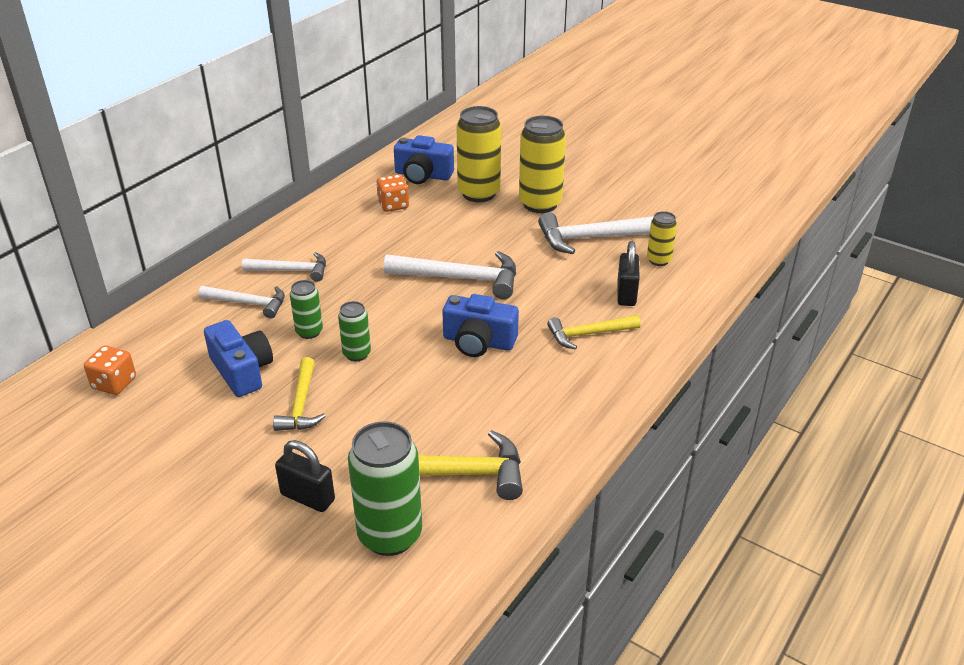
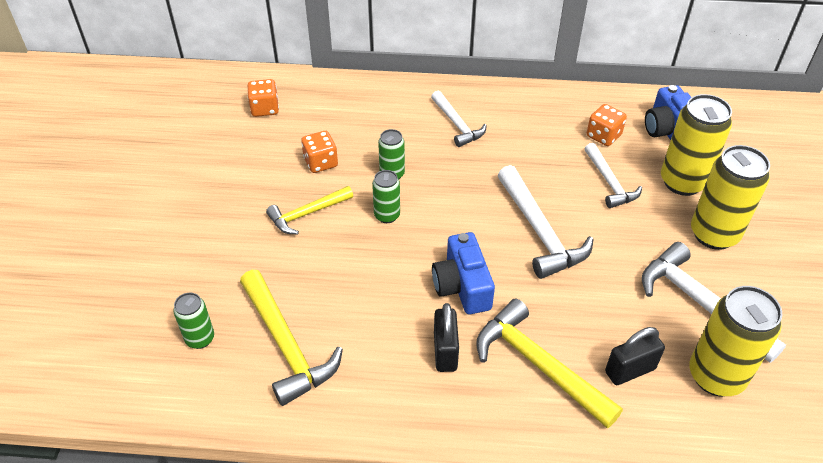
camera: 60 degrees right, 10 degrees up
white hammer [198,286,285,319] -> white hammer moved to [585,143,642,208]
blue camera [204,320,273,397] -> orange dice [301,131,338,173]
black padlock [275,440,335,512] -> black padlock moved to [434,303,459,372]
green can [348,422,422,556] -> green can [173,293,214,349], size x0.53
yellow hammer [547,315,641,350] -> yellow hammer [476,298,623,429], size x1.58
yellow can [647,211,677,266] -> yellow can [689,286,783,396], size x1.87

